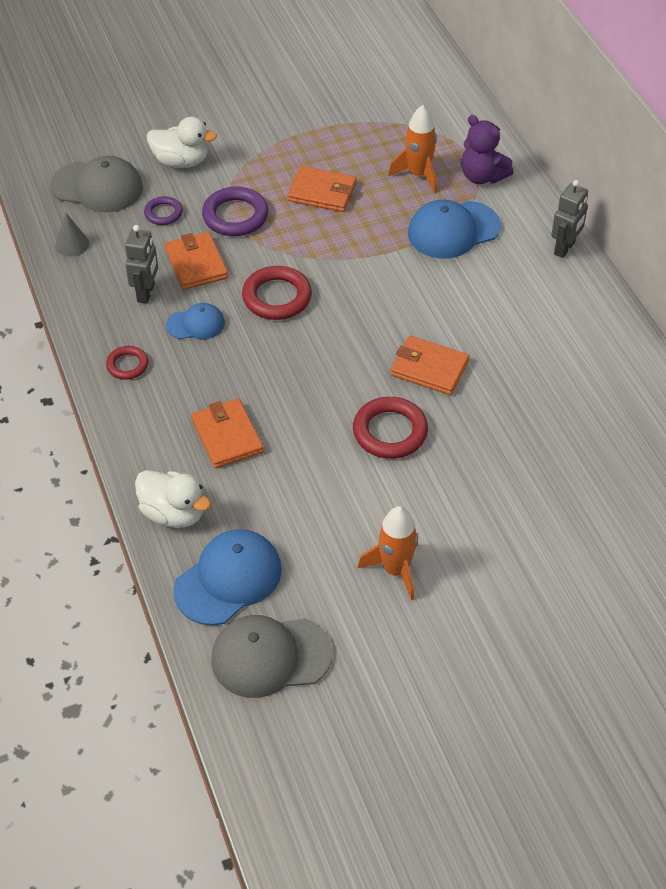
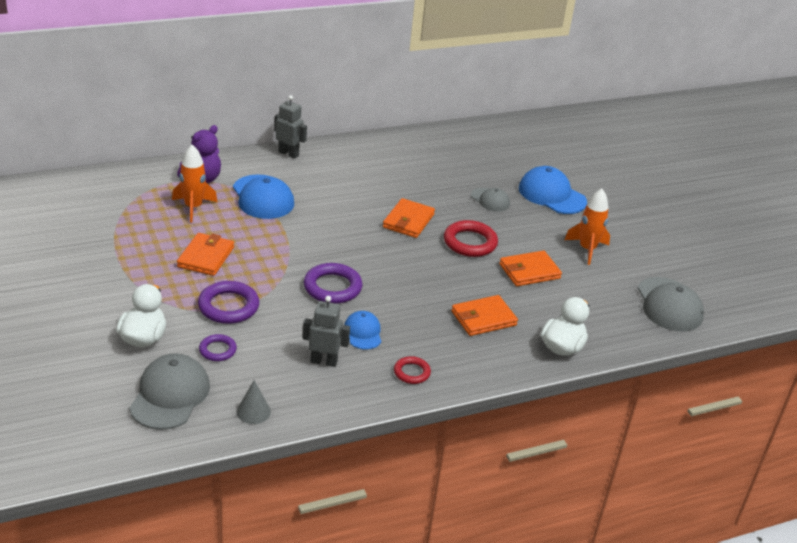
camera: 95 degrees left, 15 degrees down
orange wallet [165,232,228,290] -> orange wallet moved to [499,250,562,286]
blue cap [173,529,282,625] -> blue cap moved to [519,166,587,214]
red ring [242,266,312,320] -> purple ring [304,263,362,304]
none -> grey cap [471,188,510,212]

